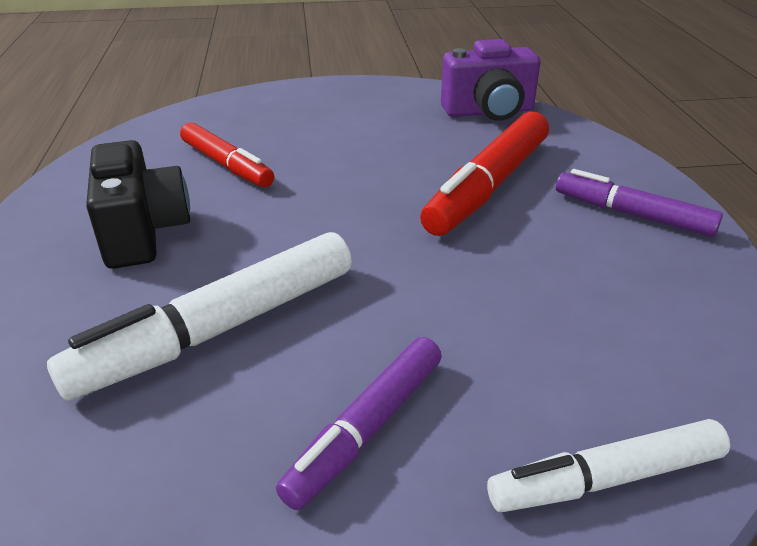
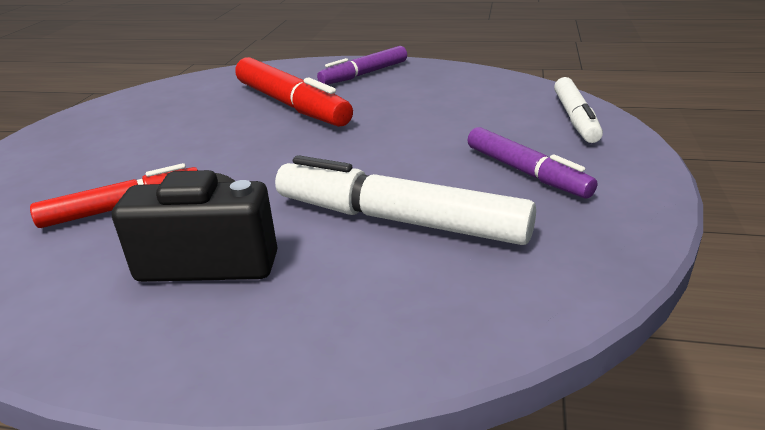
camera: 70 degrees left, 5 degrees down
white marker [47,232,352,401] -> white marker turned 135 degrees clockwise [275,155,536,245]
purple camera [441,39,540,121] -> none

